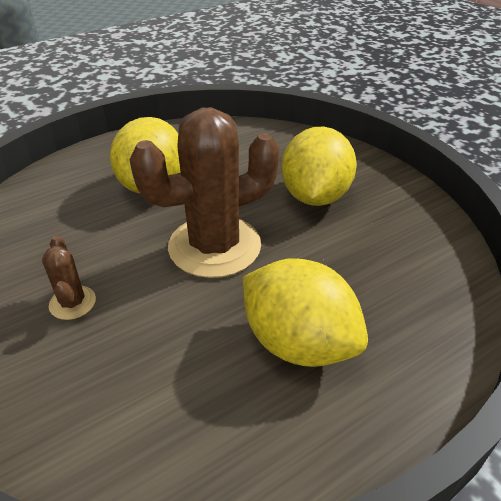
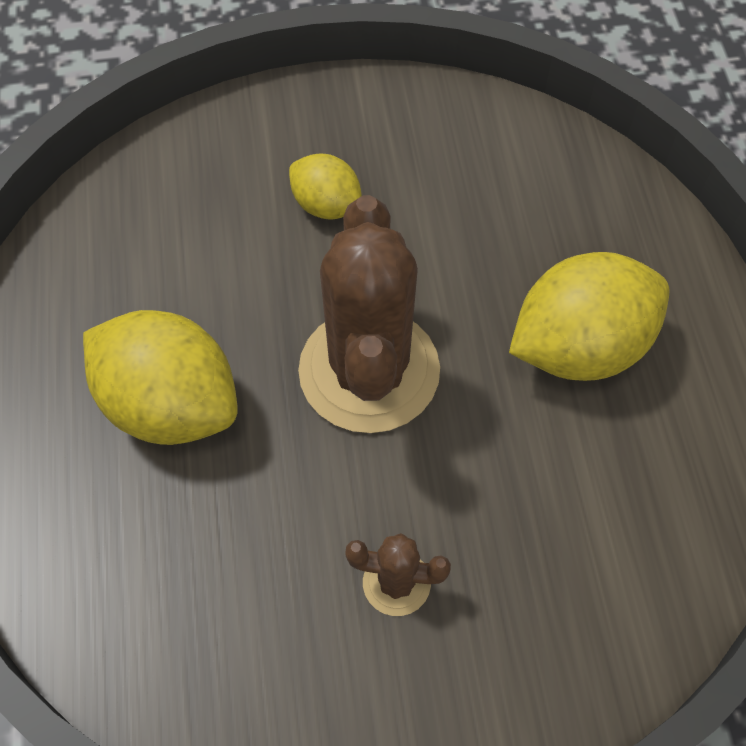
camera: 65 degrees left, 20 degrees up
yellow lemon [281,127,357,206] -> yellow lemon [289,154,362,220], size x0.55

